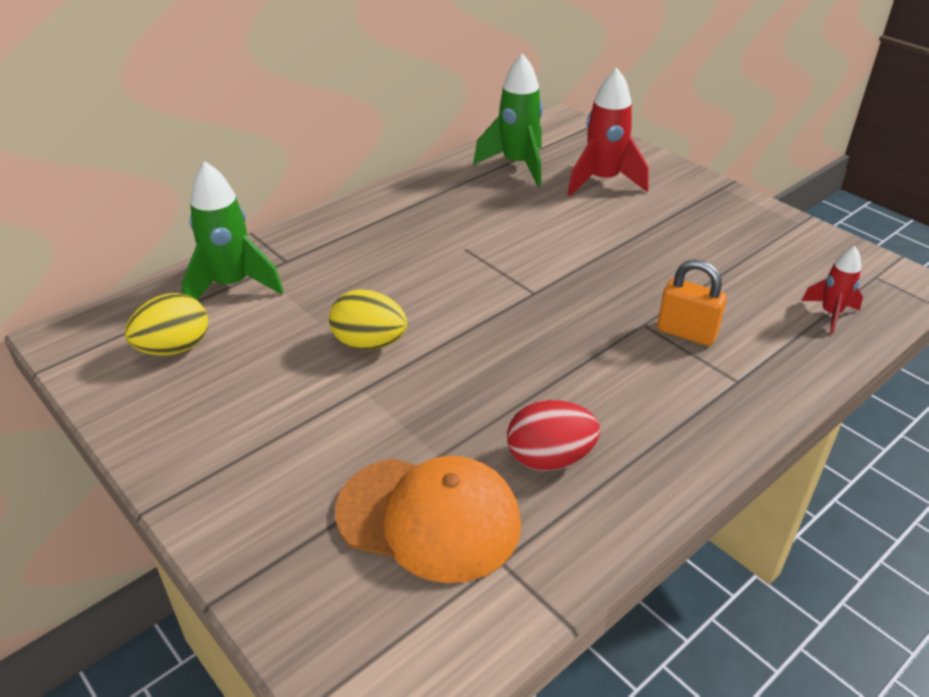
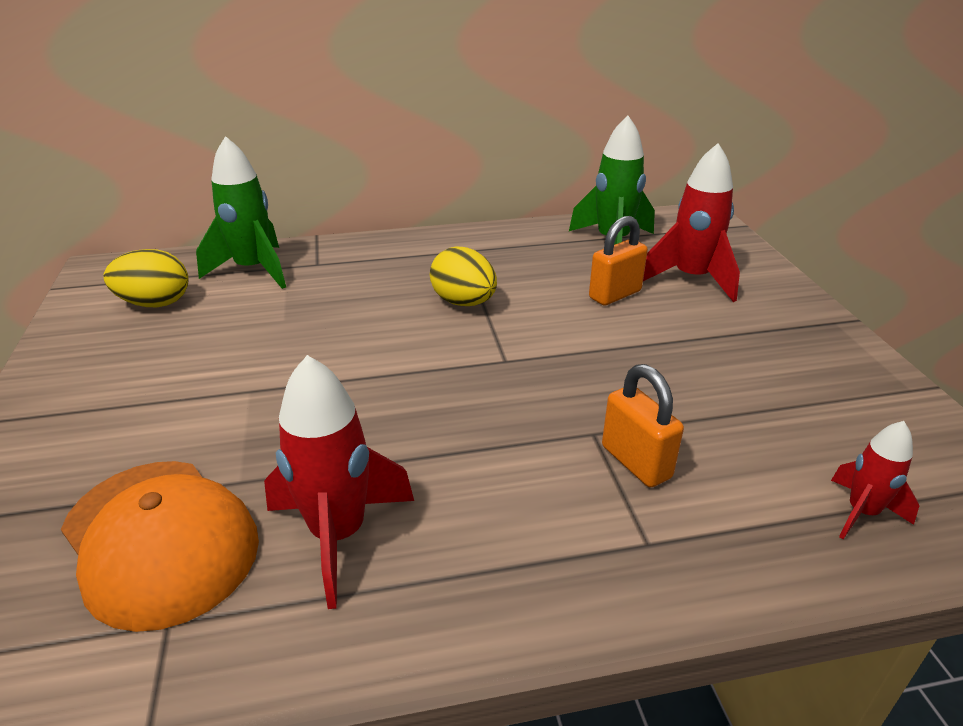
camera: 30 degrees right, 5 degrees down
yellow egg [329,289,407,350] -> yellow egg moved to [430,247,497,306]
red egg [507,400,600,471] -> red rocket [264,355,414,609]
none -> orange padlock [589,216,648,306]

